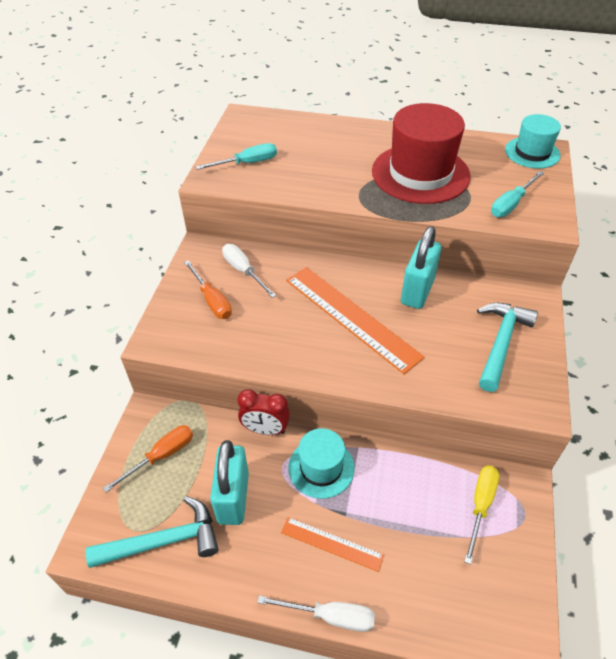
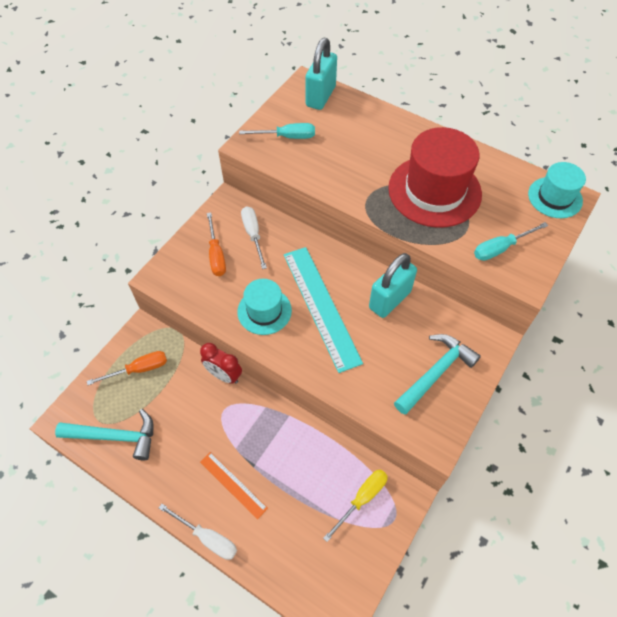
camera: 20 degrees right, 10 degrees up
turquoise padlock [210,440,249,525] -> turquoise padlock moved to [305,38,337,110]
orange ruler [286,267,425,374] -> turquoise ruler [284,247,363,373]
turquoise hat [288,428,355,499] -> turquoise hat moved to [237,279,292,335]

